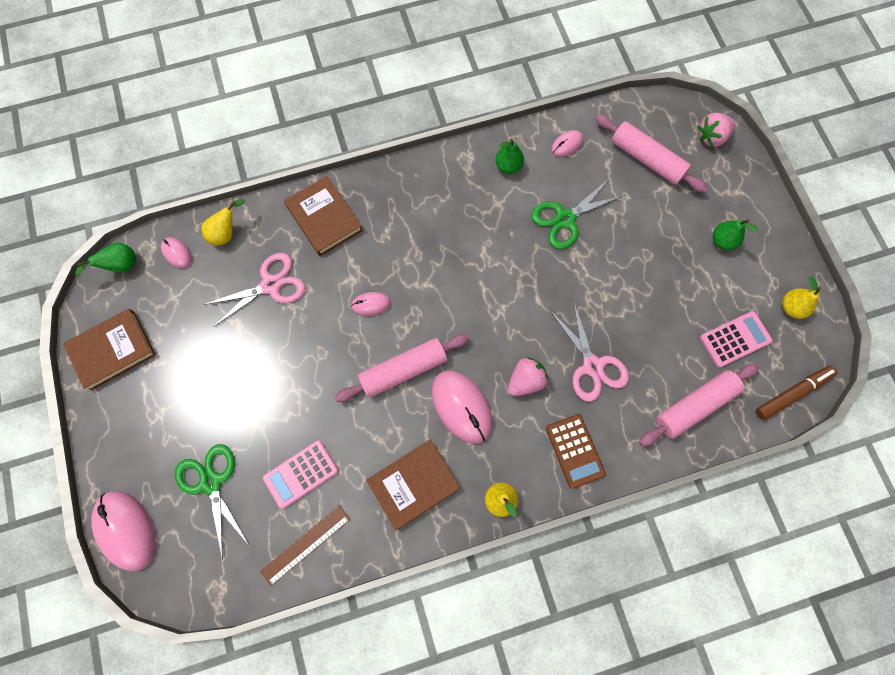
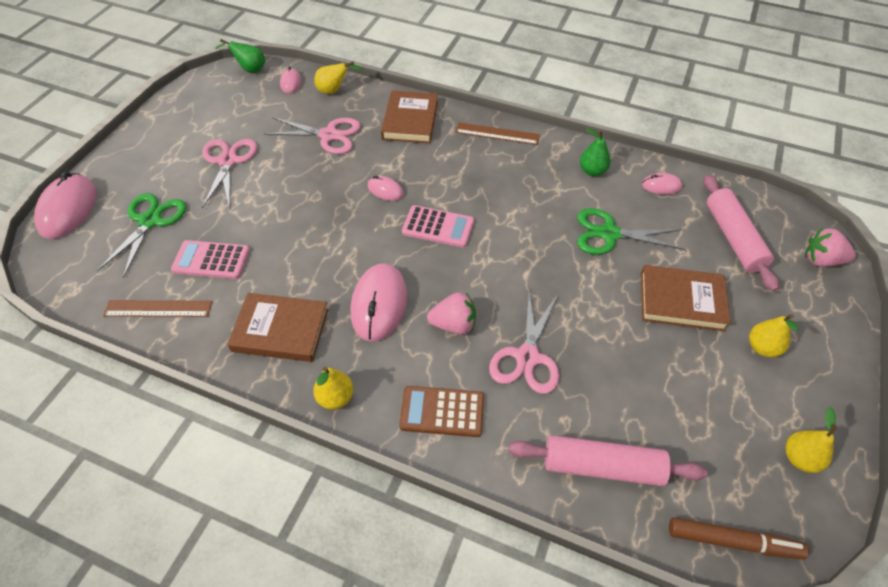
camera: 40 degrees right, 20 degrees down
brown book [63,309,156,391] -> brown book moved to [641,265,731,331]
pink rolling pin [335,334,469,402] -> none
brown calculator [546,414,606,489] -> brown calculator turned 75 degrees clockwise [399,386,484,437]
pink calculator [700,311,773,368] -> pink calculator moved to [402,205,474,247]
green pear [713,220,758,251] -> yellow pear [749,314,799,357]
none -> pink scissors [202,139,257,208]
none -> brown ruler [455,122,540,145]

